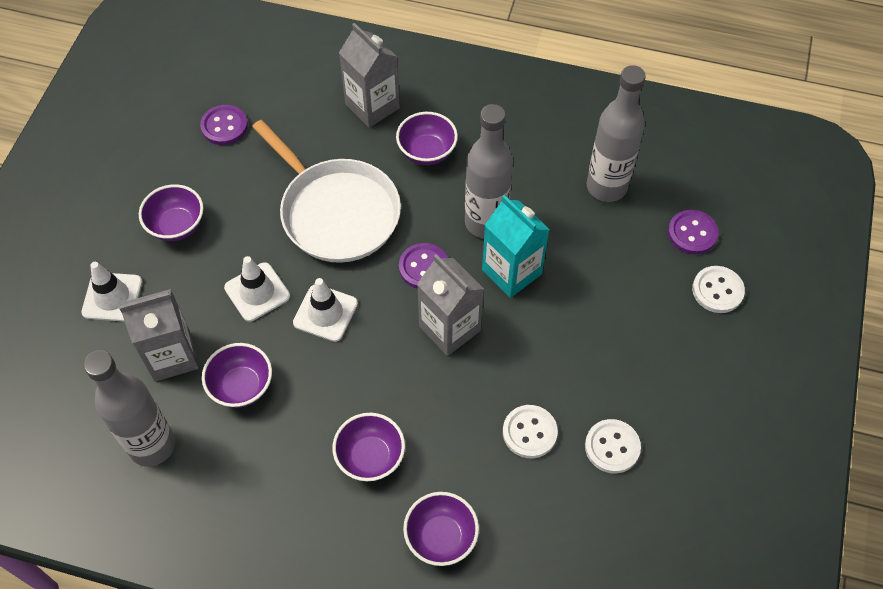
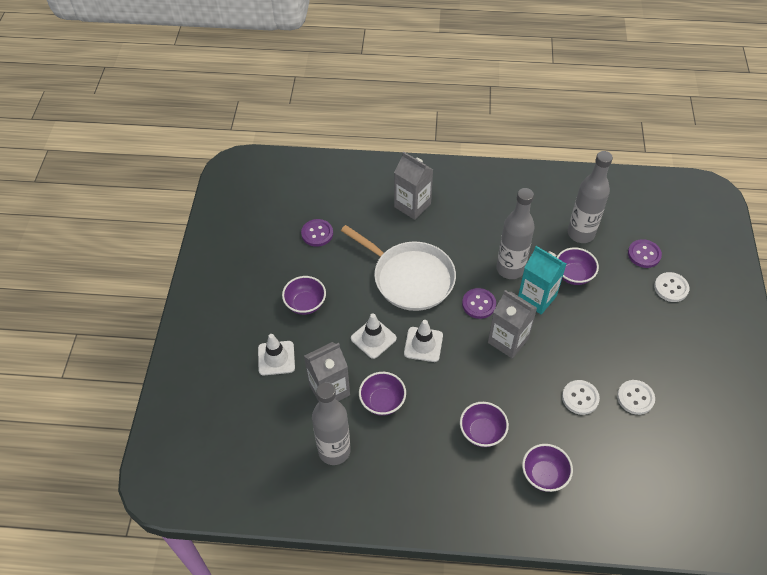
camera: 10 degrees left, 5 degrees down
purple bowl [396,112,458,165] -> purple bowl moved to [556,247,599,285]

